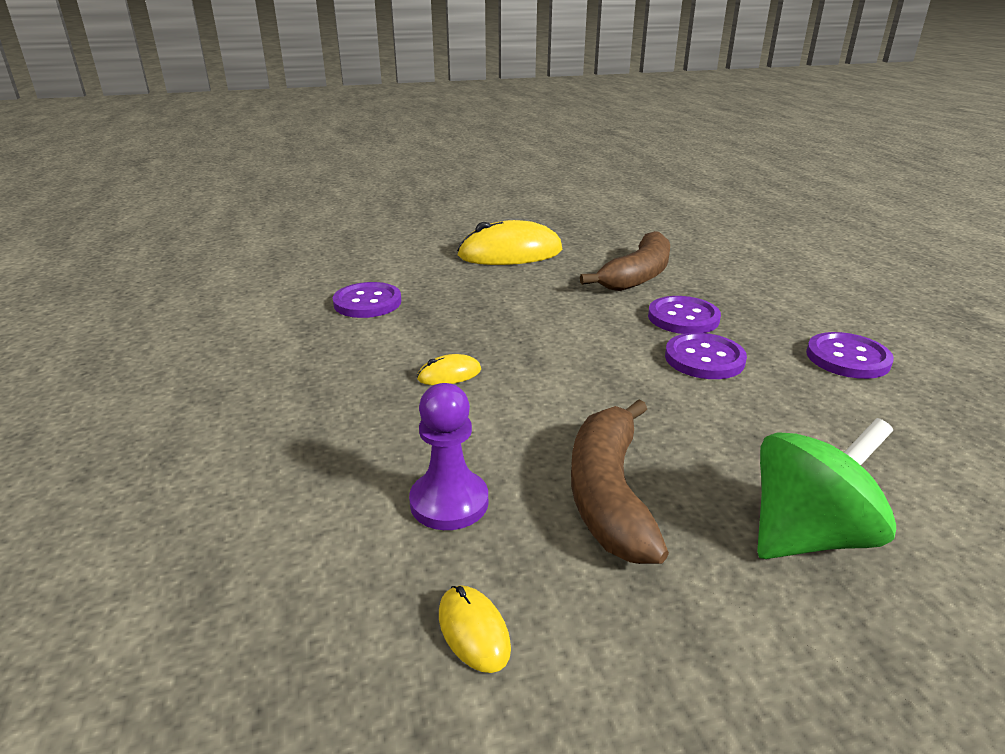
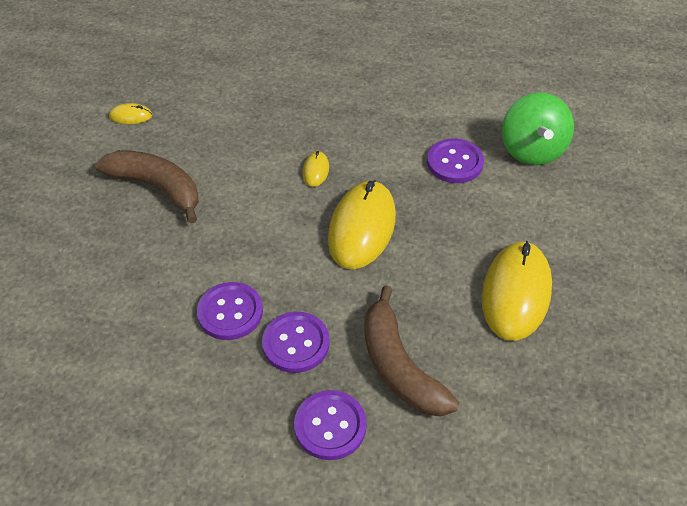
camera: 120 degrees right, 20 degrees up
purple pawn [409,383,488,530] -> none
green spinning top [757,418,896,559] -> green spinning top moved to [502,92,574,165]
purple button [806,332,894,379] -> purple button moved to [294,390,367,460]
none -> yellow mouse [328,180,396,269]

